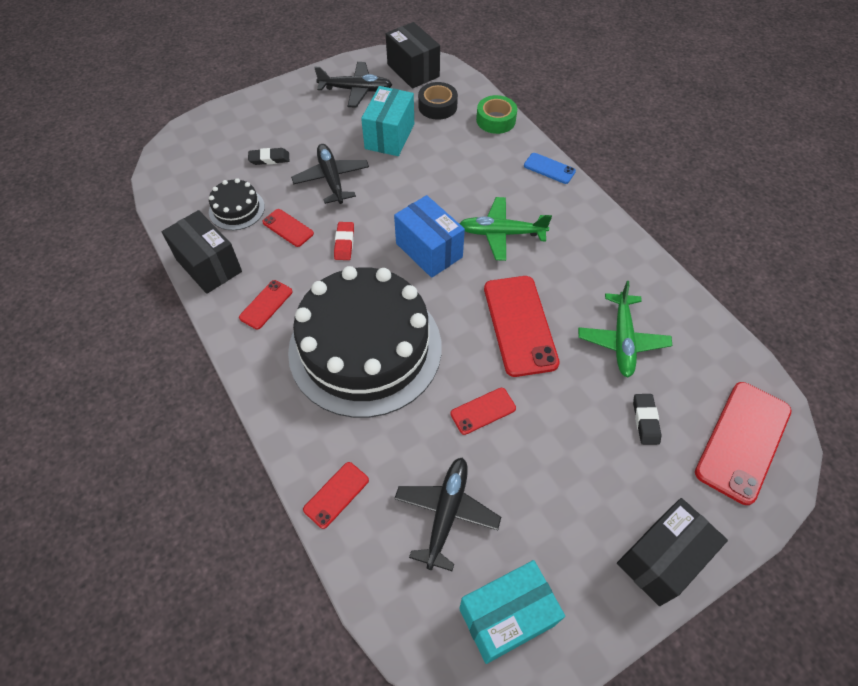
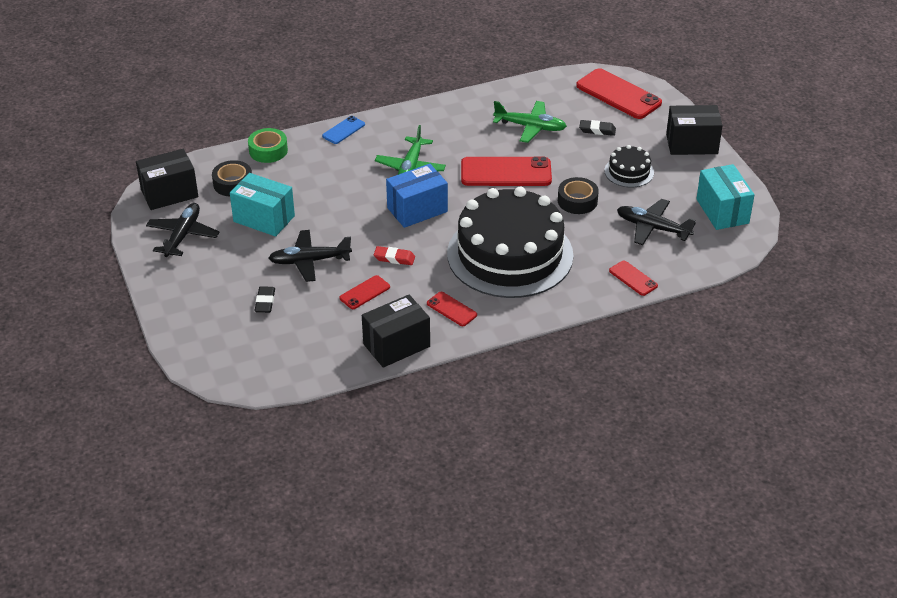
camera: 80 degrees left, 15 degrees down
black cake [209,178,265,230] -> black cake moved to [604,145,654,188]
red phone [450,388,516,435] -> black tape [558,177,599,214]
black box [617,498,728,606] -> black box turned 60 degrees counterclockwise [666,105,723,155]

